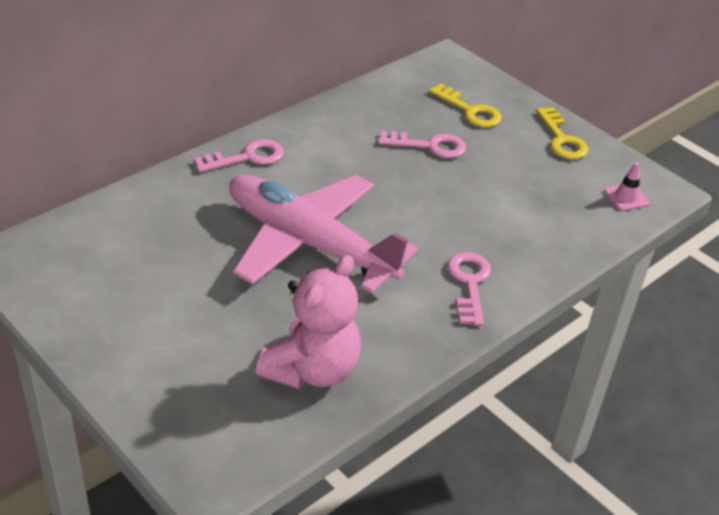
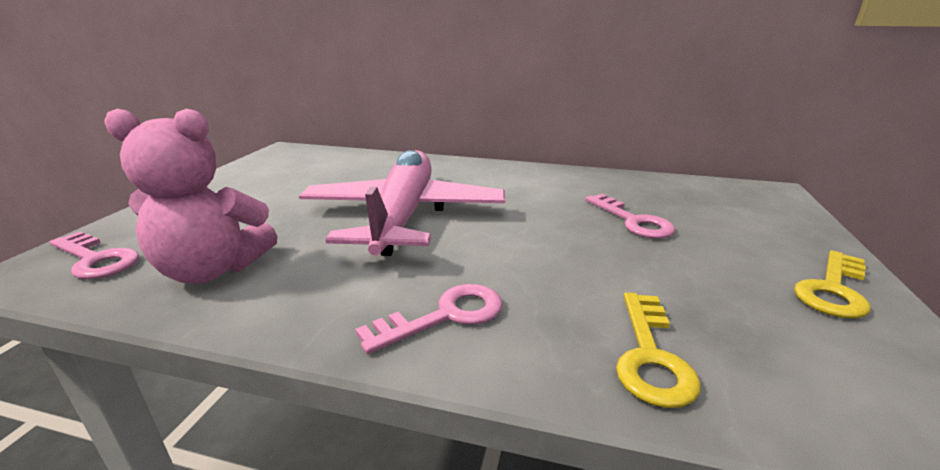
camera: 60 degrees right, 15 degrees down
pink key [194,139,284,173] -> pink key moved to [50,232,139,279]
yellow key [429,84,502,128] -> yellow key moved to [616,292,701,408]
pink traffic cone [604,163,650,211] -> none

